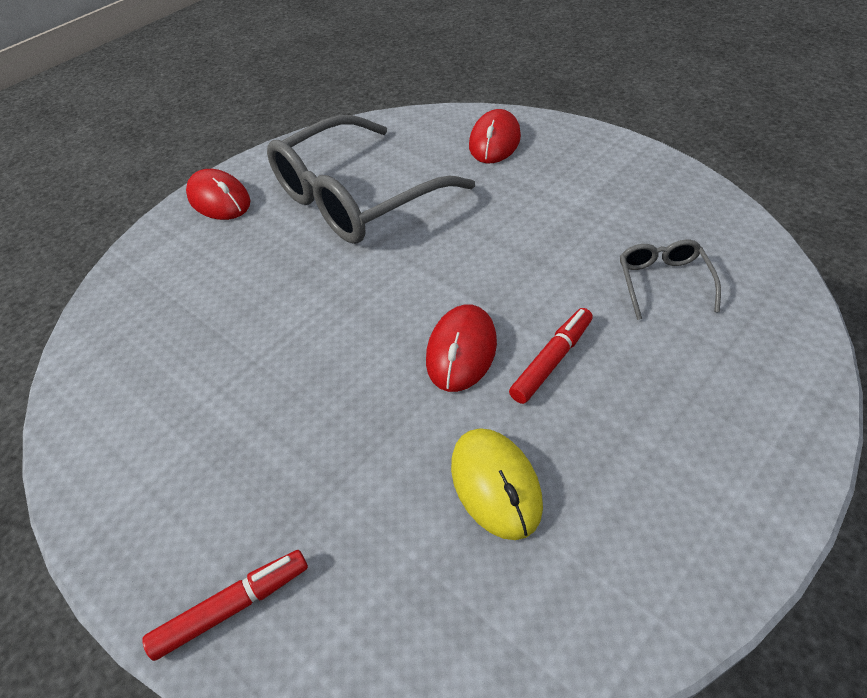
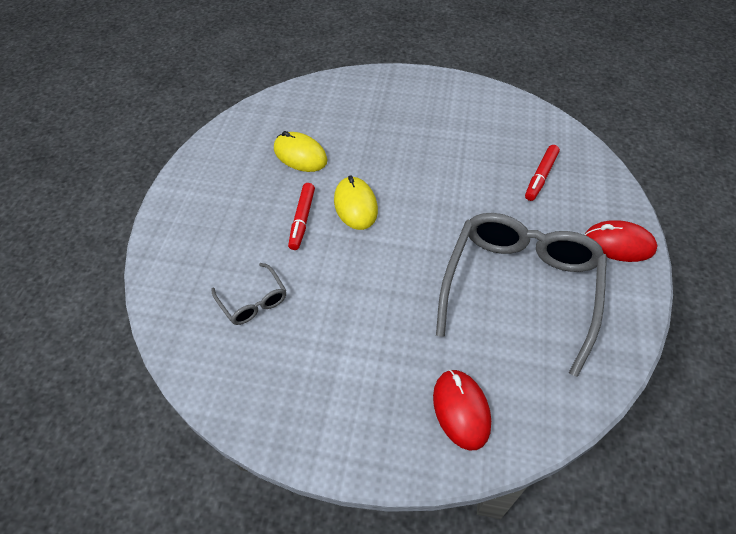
camera: 145 degrees right, 5 degrees up
red marker [142,550,308,661] -> red marker moved to [525,145,560,201]
red mouse [426,305,497,392] -> yellow mouse [334,176,378,230]

